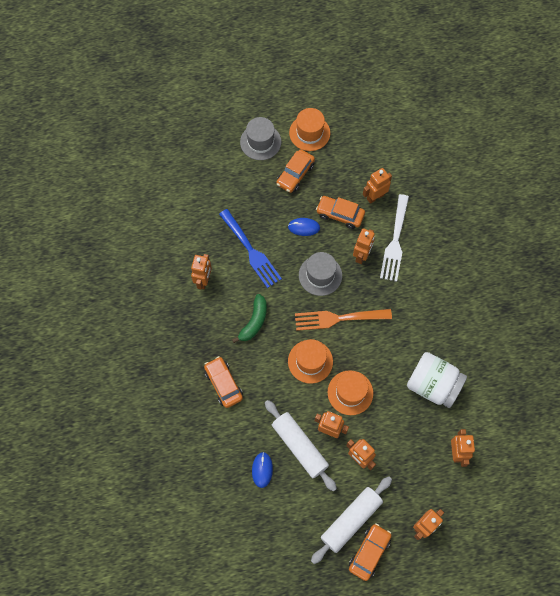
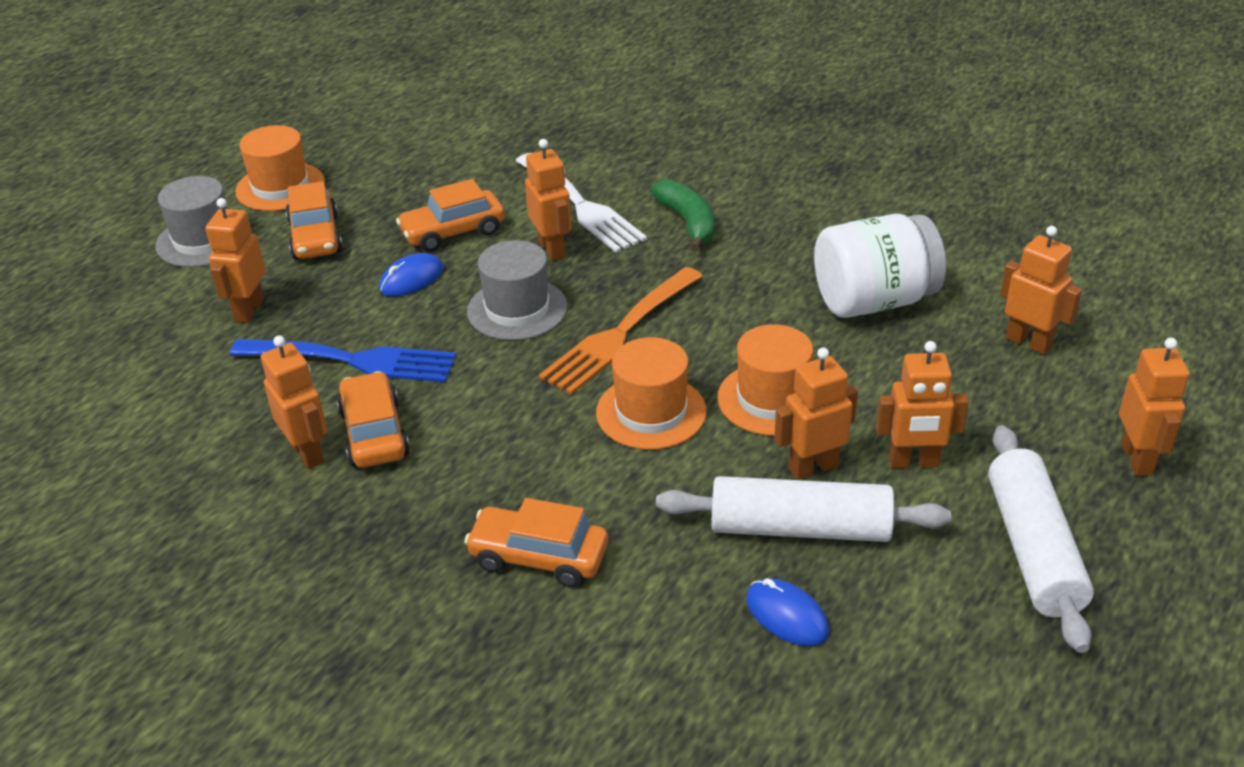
camera: 45 degrees left, 30 degrees down
green banana [232,294,267,343] -> green banana moved to [651,180,715,251]
orange car [349,523,391,581] -> orange car moved to [337,371,410,468]
orange robot [363,168,392,204] -> orange robot moved to [205,198,266,323]

